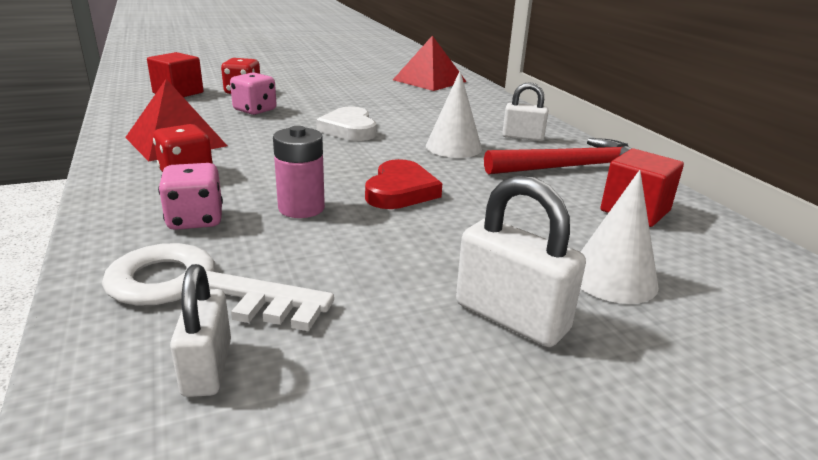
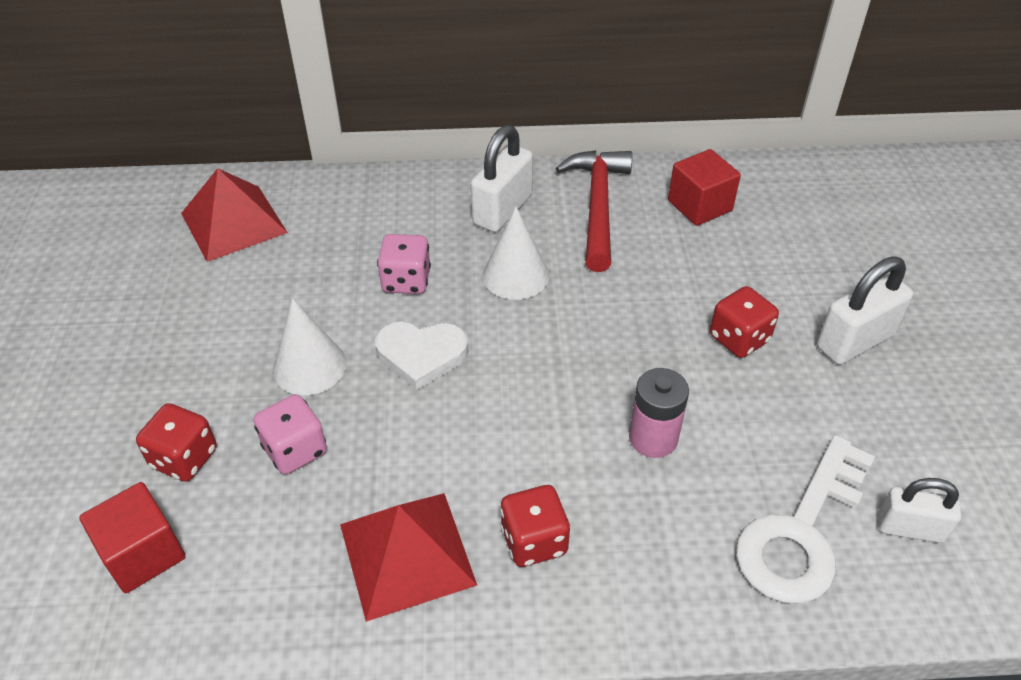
camera: 70 degrees left, 20 degrees up
pink dice [158,163,223,230] -> pink dice moved to [377,234,431,294]
red heart [365,159,442,209] -> none
white padlock [502,82,548,141] -> white padlock [471,125,533,232], size x1.51
white cone [580,170,659,304] -> white cone moved to [273,298,347,395]
none -> red dice [710,286,779,358]

